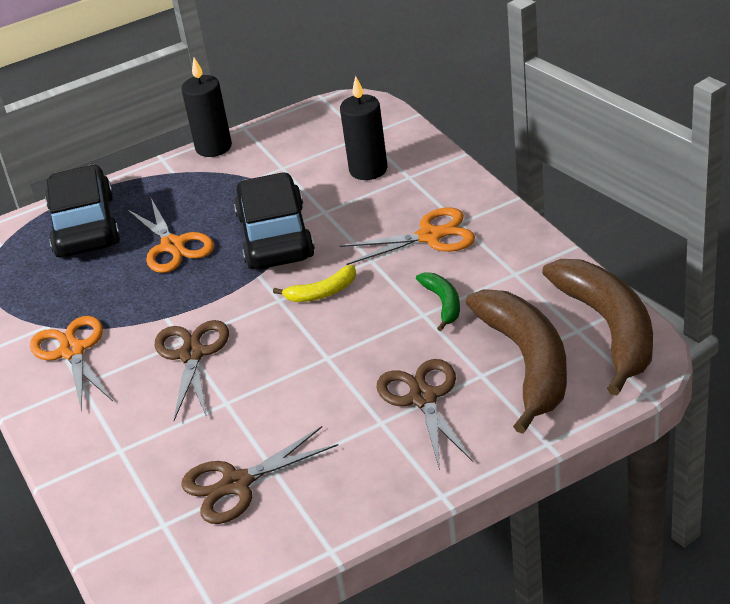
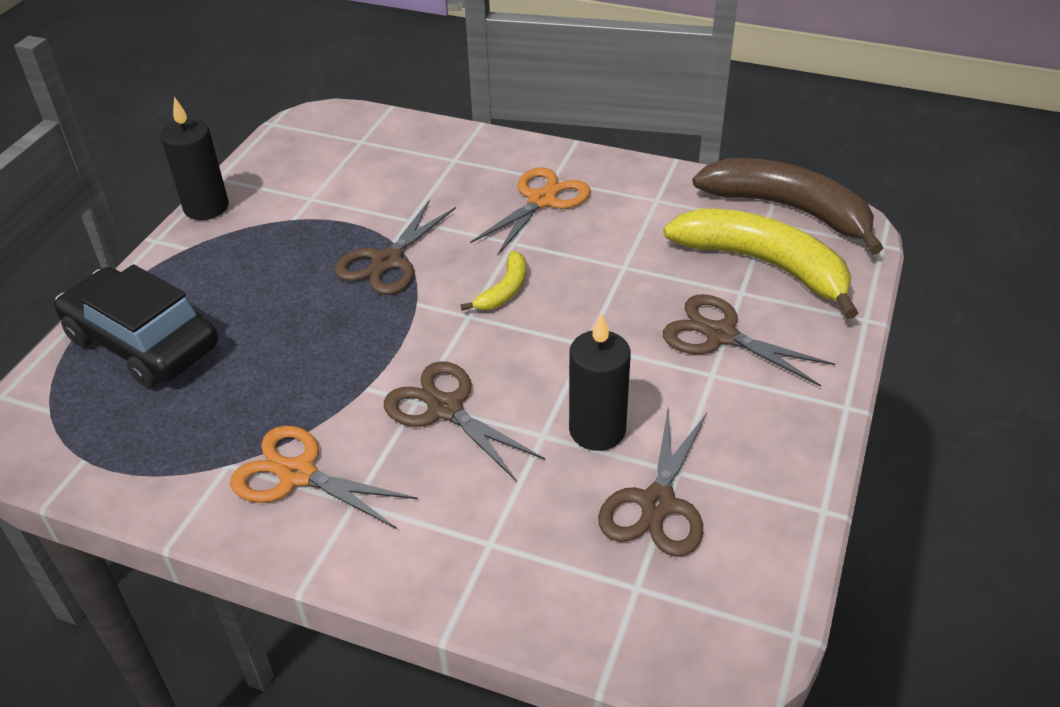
camera: 45 degrees left, 5 degrees up
orange scissors [127,198,214,273] -> none
black car [234,172,315,269] -> brown scissors [335,200,456,295]
black candle [340,76,388,180] -> black candle moved to [569,312,631,451]
green banana [416,272,460,331] -> none
brown banana [466,289,567,434] -> yellow banana [663,209,858,319]

